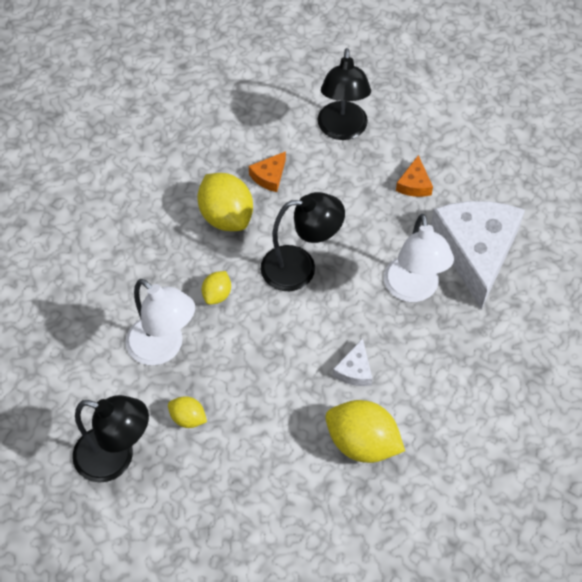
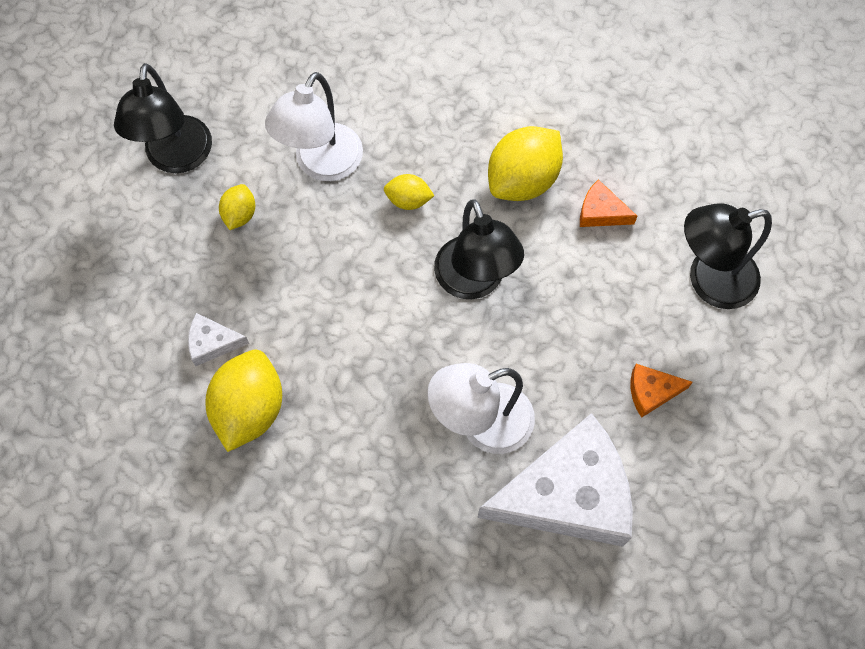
camera: 75 degrees right, 10 degrees up
white cheese [333,338,372,386] -> white cheese moved to [188,313,249,366]

